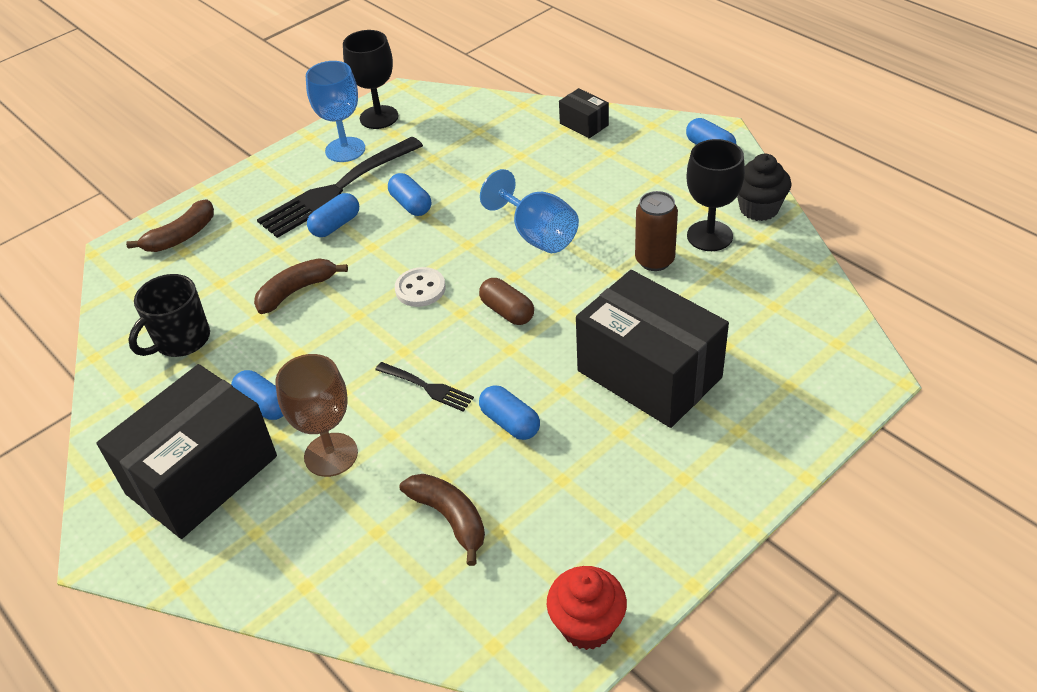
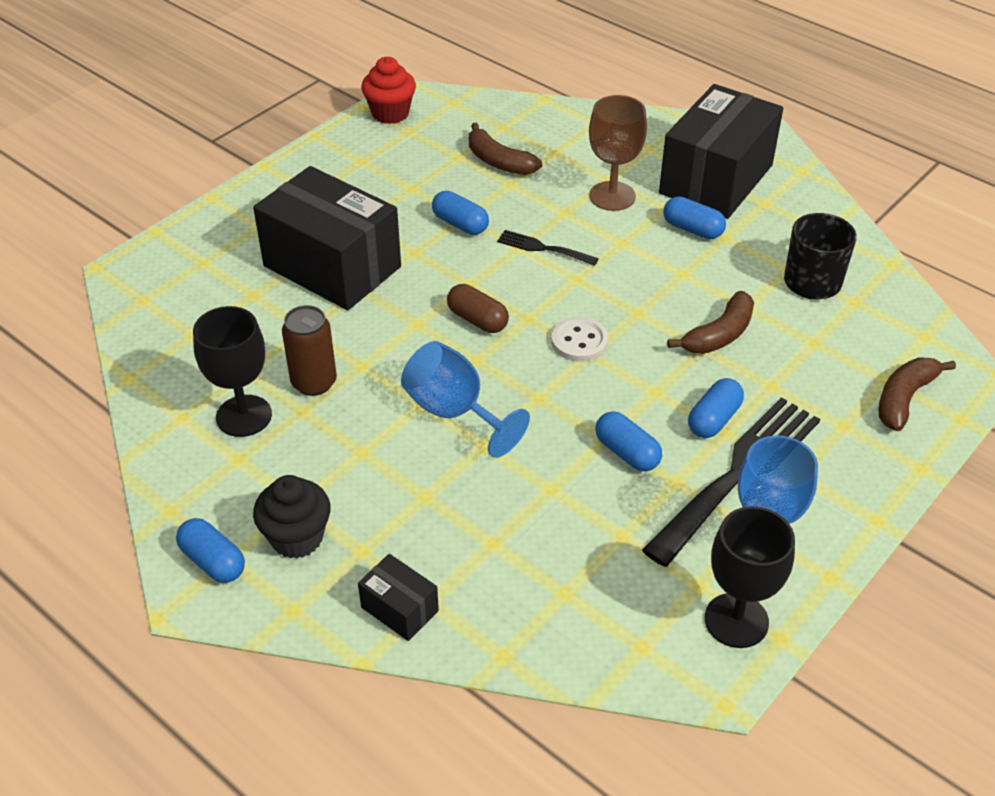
camera: 170 degrees right, 0 degrees up
black cupcake [737,154,791,221] -> black cupcake moved to [253,475,331,559]

